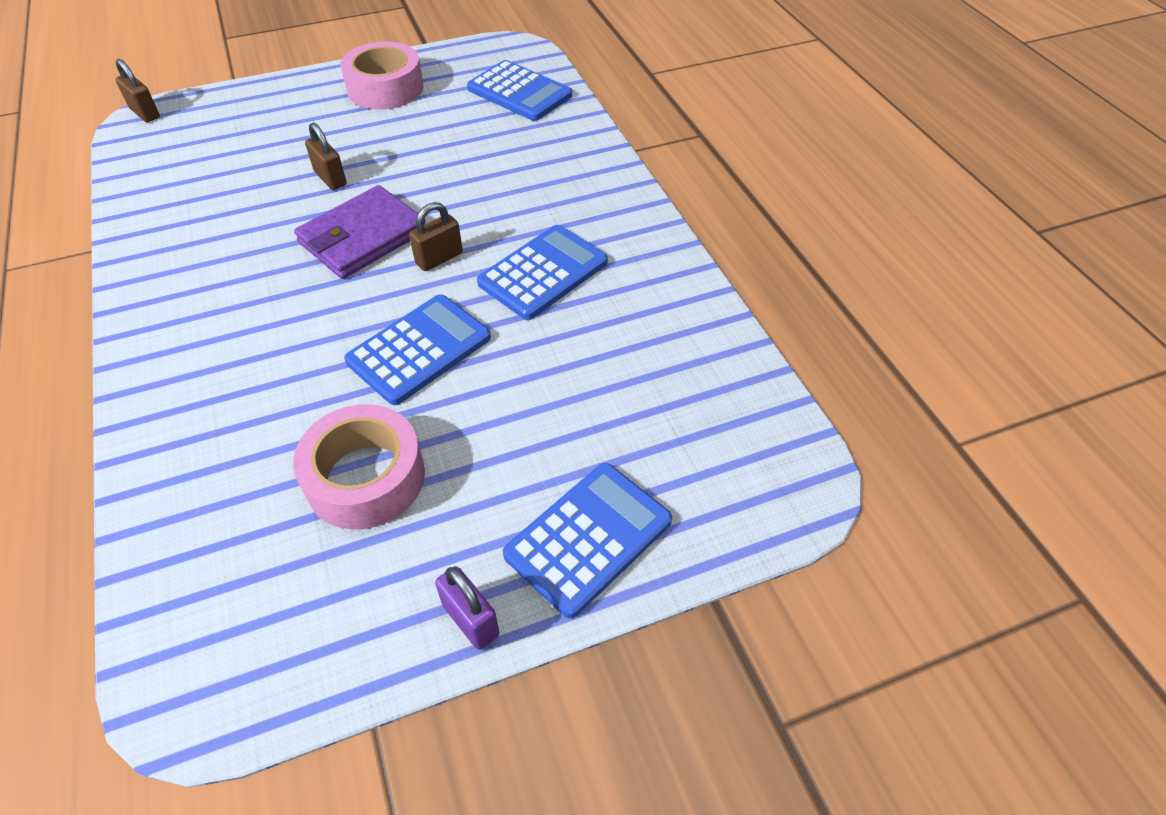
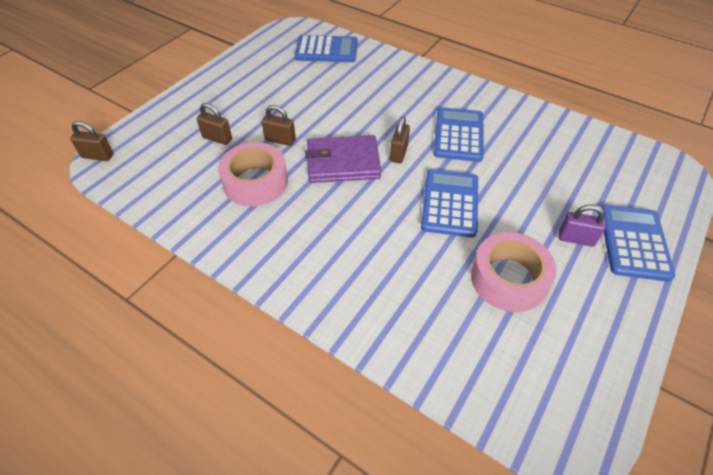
camera: 35 degrees left, 0 degrees up
purple wallet [294,185,426,279] -> purple wallet turned 75 degrees clockwise [305,135,381,183]
pink tape [341,42,424,109] -> pink tape moved to [218,142,288,206]
purple padlock [435,566,499,650] -> purple padlock moved to [558,204,606,247]
none -> brown padlock [197,103,232,145]

